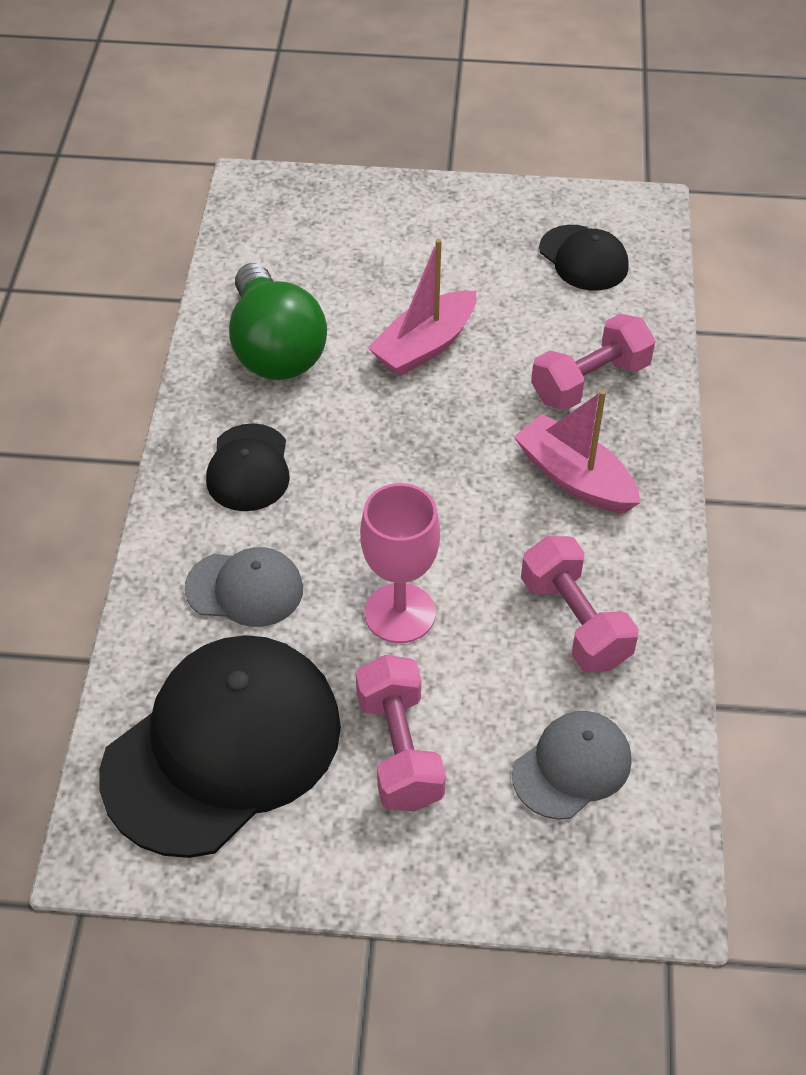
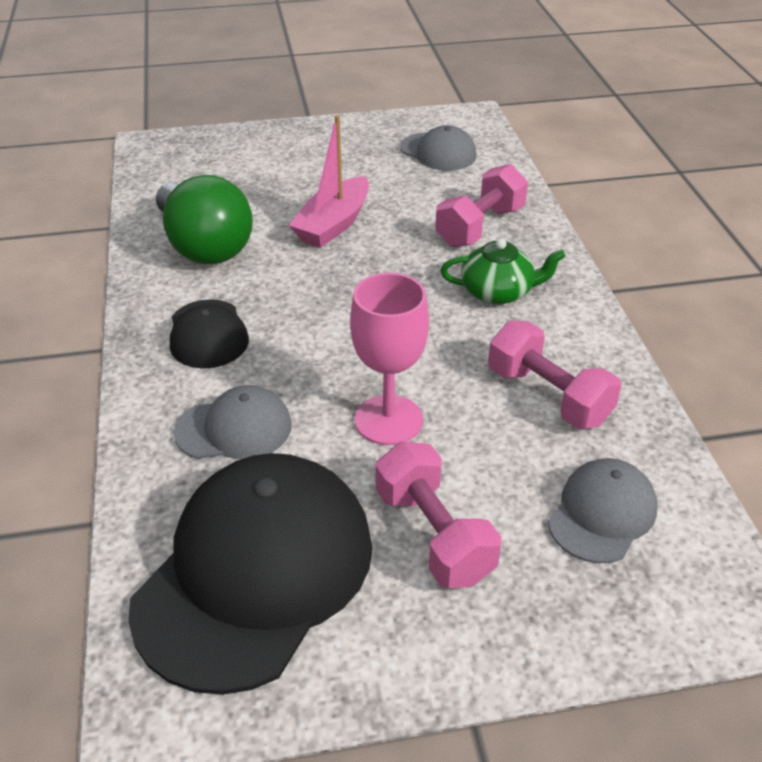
camera: 15 degrees left, 10 degrees down
pink boat [514,390,641,513] -> green teapot [441,238,566,305]
black cap [539,225,629,291] -> grey cap [400,125,477,171]

